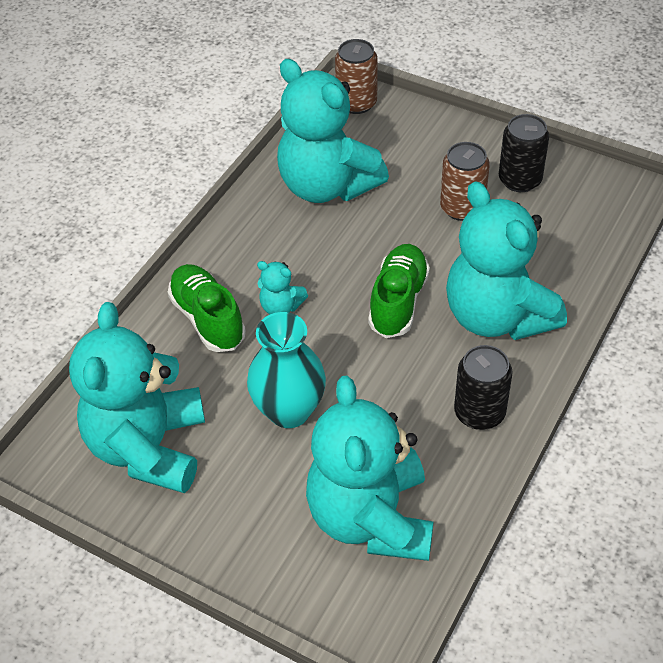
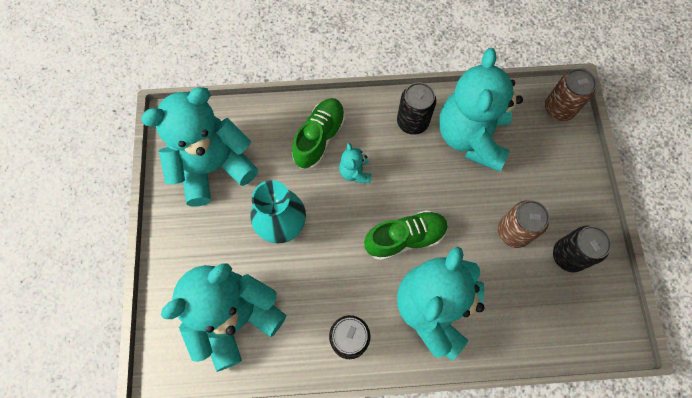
camera: 55 degrees right, 20 degrees up
none -> black can [397,82,436,135]

